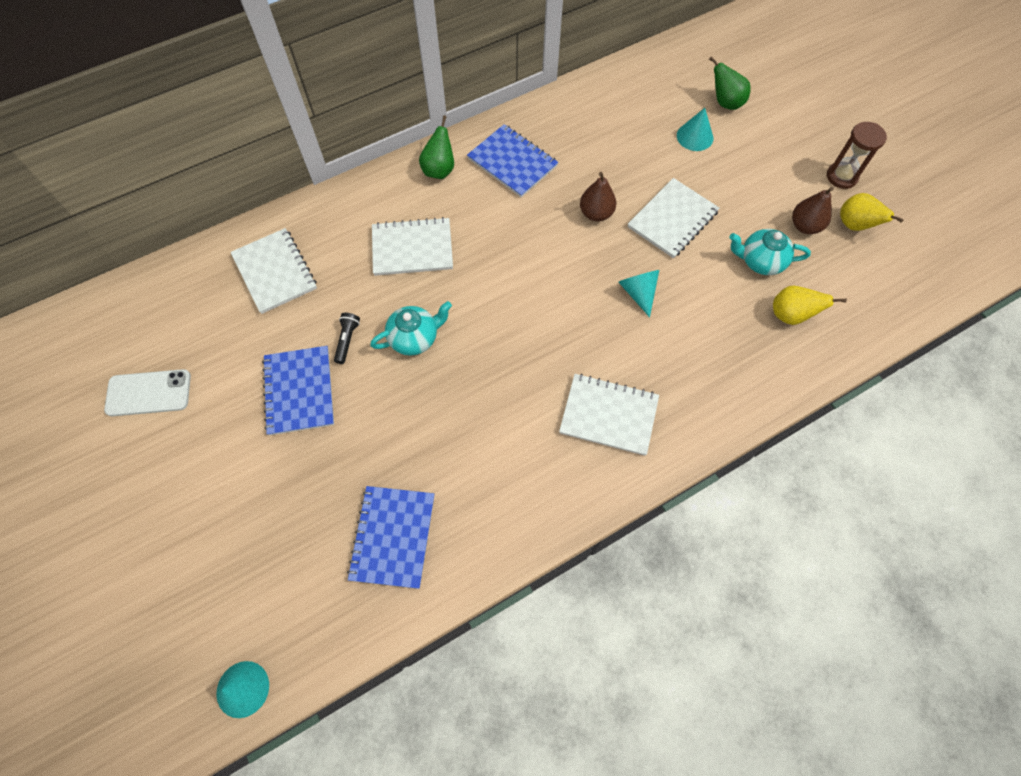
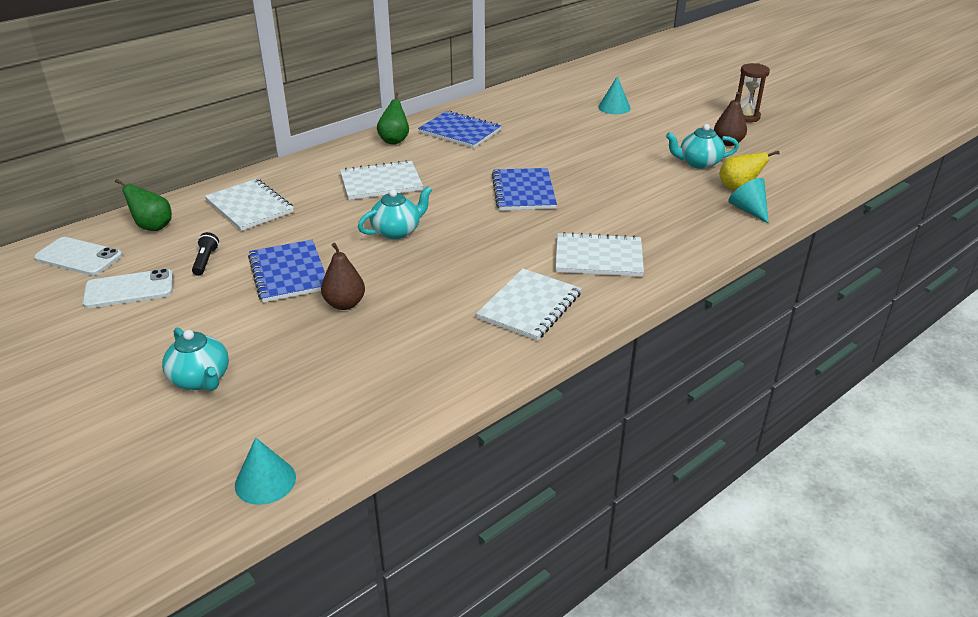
camera: 10 degrees left, 30 degrees down
black flashlight [334,313,360,364] -> black flashlight moved to [192,232,219,276]
blue notebook [347,486,434,589] -> blue notebook moved to [492,168,557,210]
brown pear [580,172,616,221] -> brown pear moved to [321,243,365,310]
turquoise cone [619,270,659,318] -> turquoise cone moved to [728,178,769,223]
white notebook [628,178,720,258] -> white notebook moved to [476,269,582,341]
green pear [709,56,751,110] -> green pear moved to [115,179,172,231]
yellow pear [840,193,904,231] -> none
none -> white phone [34,237,122,276]
none -> turquoise teapot [162,327,229,391]

